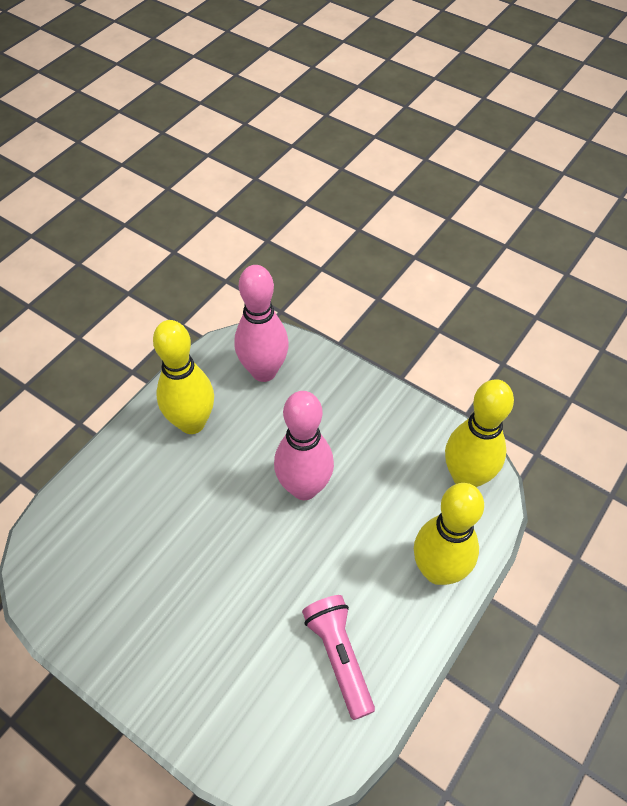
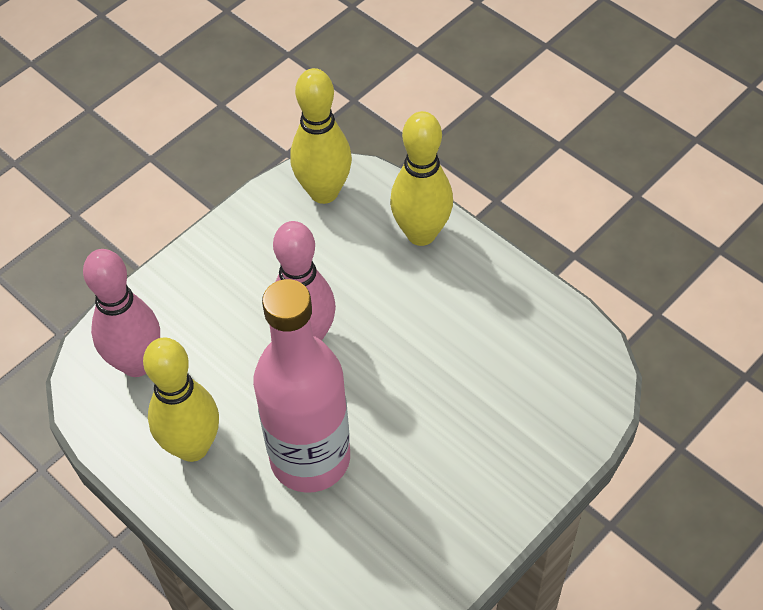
camera: 80 degrees left, 0 degrees up
pink flashlight [302,595,375,720] -> none
none -> pink bottle [253,279,350,493]

